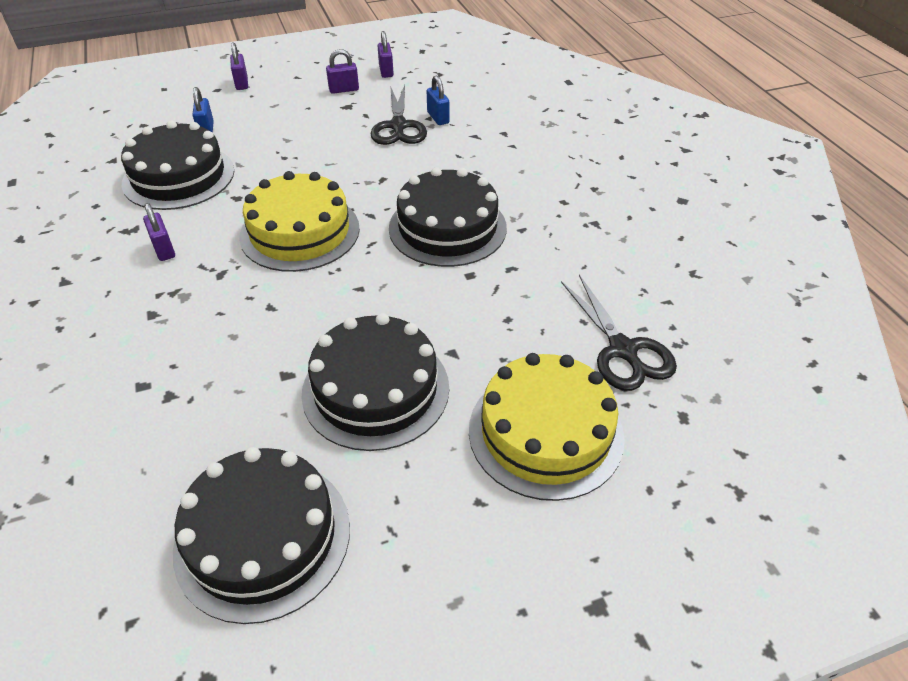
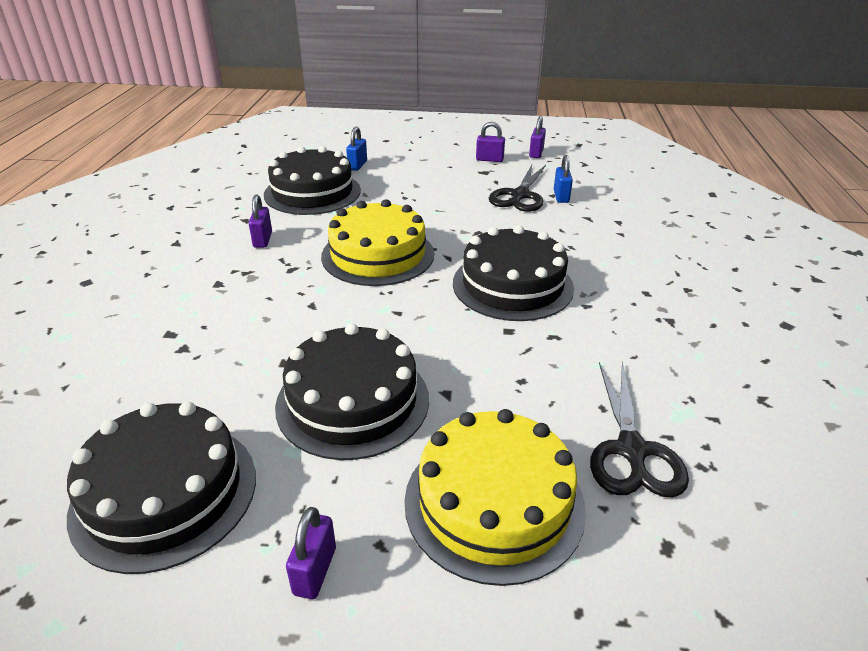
camera: 25 degrees right, 10 degrees down
purple padlock [230,42,248,90] -> purple padlock moved to [286,507,336,599]

